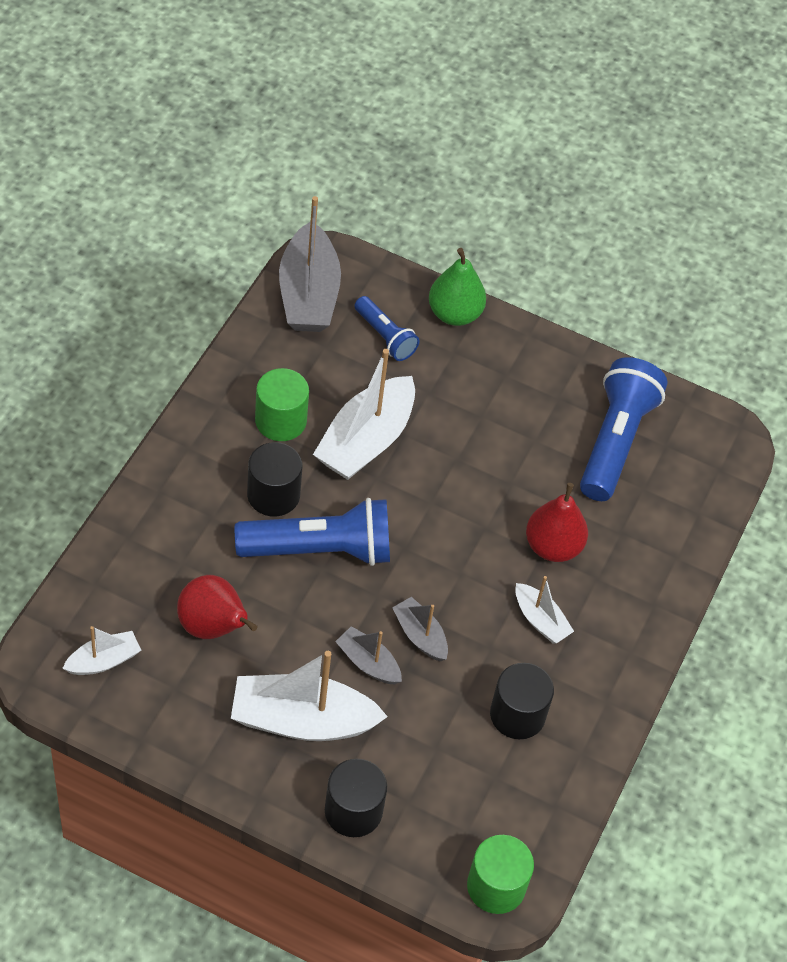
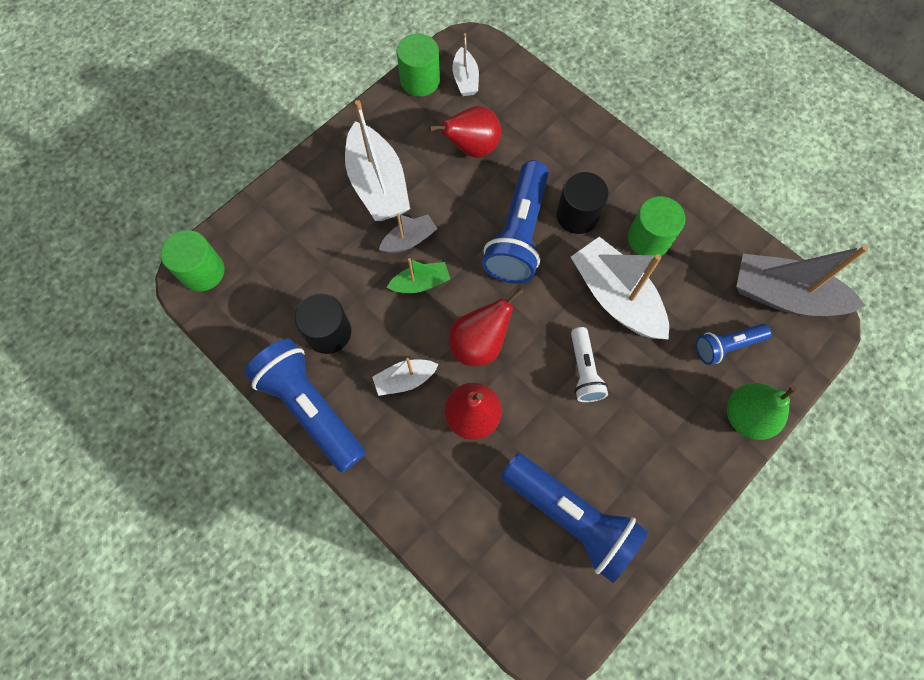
camera: 115 degrees right, 15 degrees up
white boat [231,651,388,741] -> white boat turned 135 degrees clockwise [345,100,410,221]
black cylinder [325,759,387,837] -> none
grey boat [392,597,448,661] -> green boat [387,258,450,293]
none -> blue flashlight [244,338,365,473]
none -> green cylinder [396,34,440,97]
none -> red pear [449,288,524,367]
none -> white flashlight [571,327,608,402]

